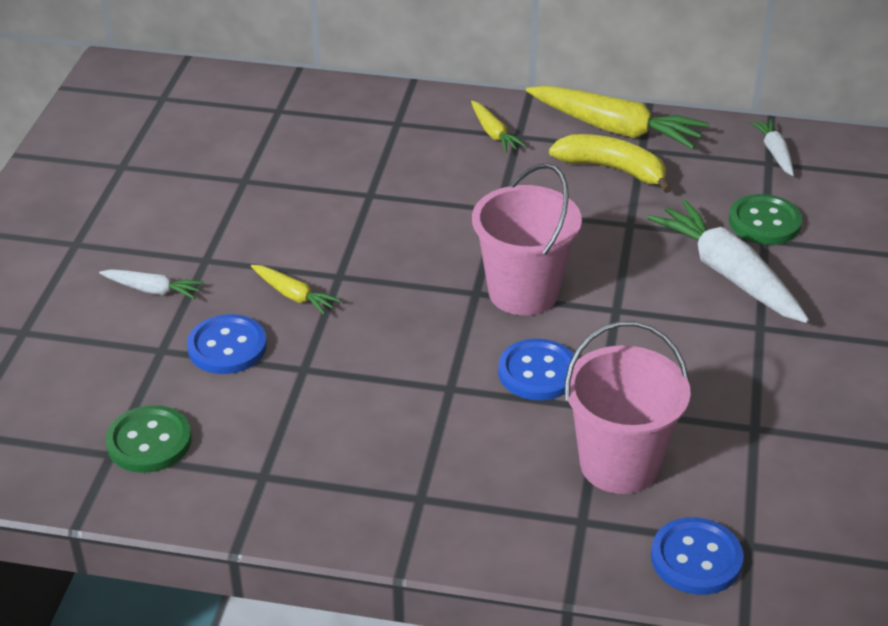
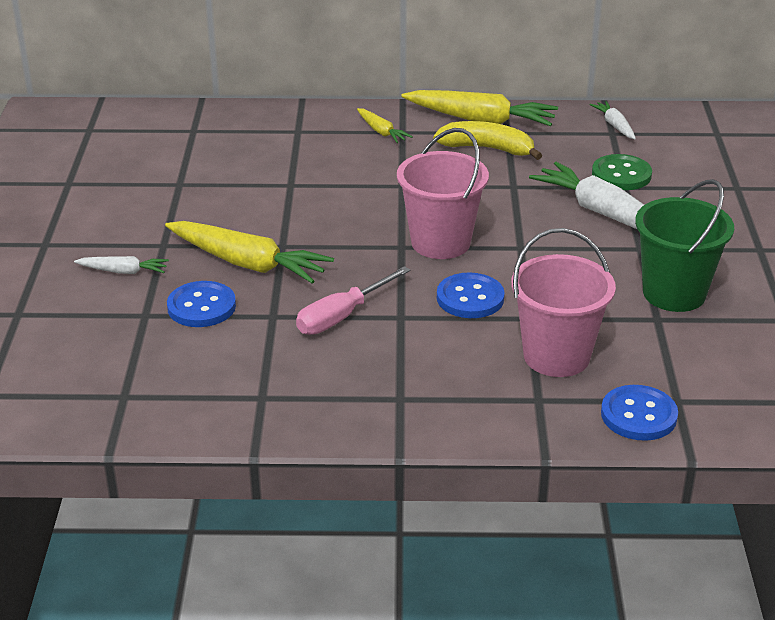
camera: 10 degrees left, 5 degrees down
green button [105,405,192,473] -> none
yellow carrot [251,265,341,315] -> yellow carrot [165,221,334,284], size x1.98
none -> pink screwdriver [296,266,411,335]
none -> green bucket [635,179,734,312]

